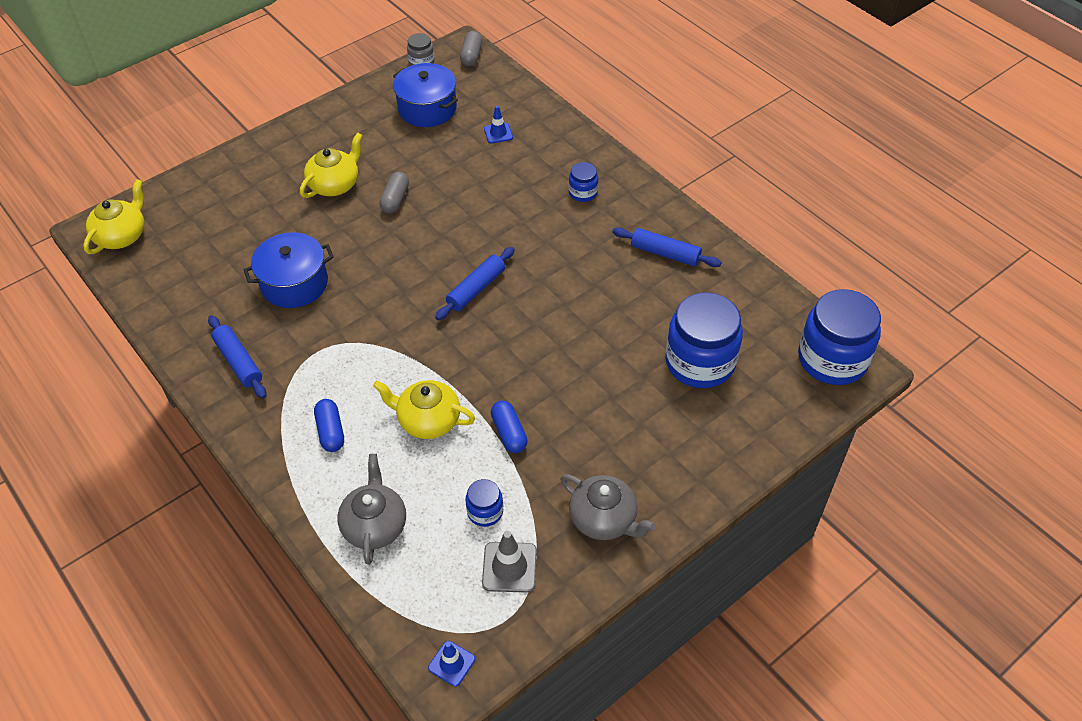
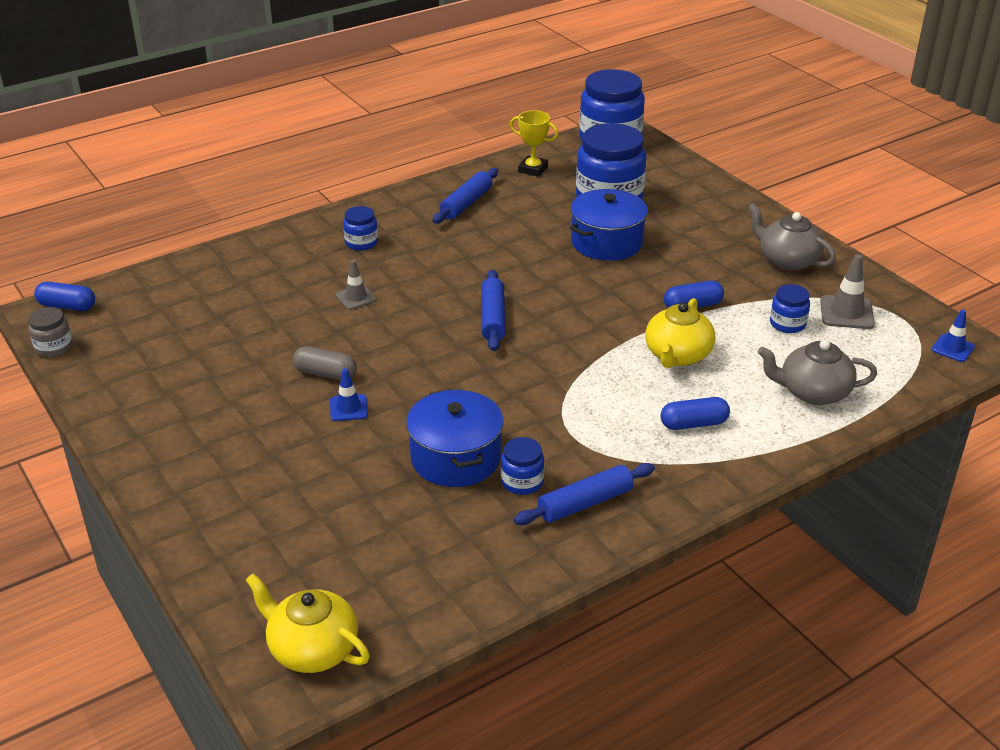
camera: 85 degrees left, 15 degrees down
yellow teapot [300,133,363,198] -> none
blue pot [393,63,458,127] -> blue pot moved to [569,189,648,261]
blue rolling pin [435,247,515,320] -> blue rolling pin turned 45 degrees clockwise [481,269,506,351]
grey capsule [460,31,482,67] -> blue capsule [34,282,95,311]
blue traffic cone [484,106,513,143] -> blue traffic cone moved to [330,368,368,421]
grey teapot [560,474,656,540] -> grey teapot turned 90 degrees counterclockwise [748,203,836,271]
none -> grey traffic cone [336,260,377,310]
none -> blue jar [501,437,544,495]
none -> yellow trophy [510,110,559,177]

